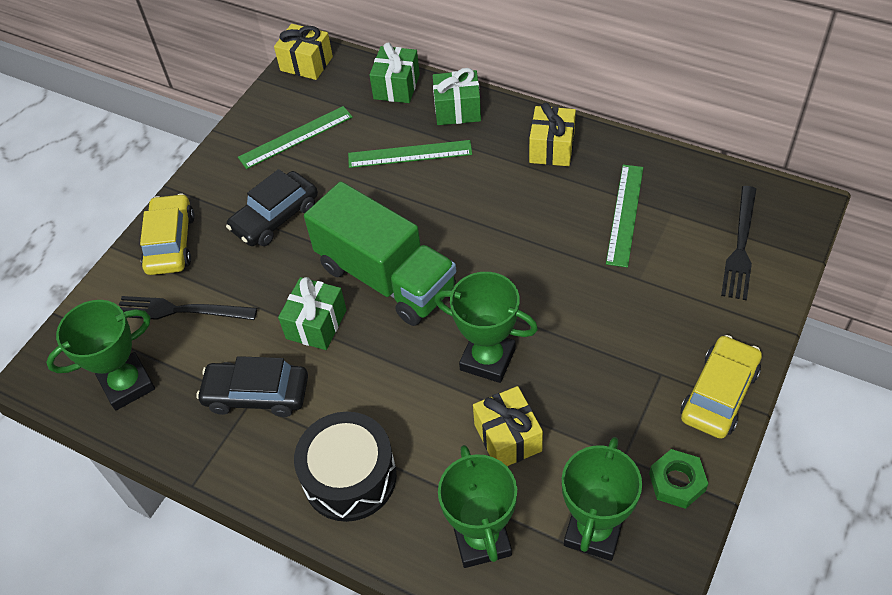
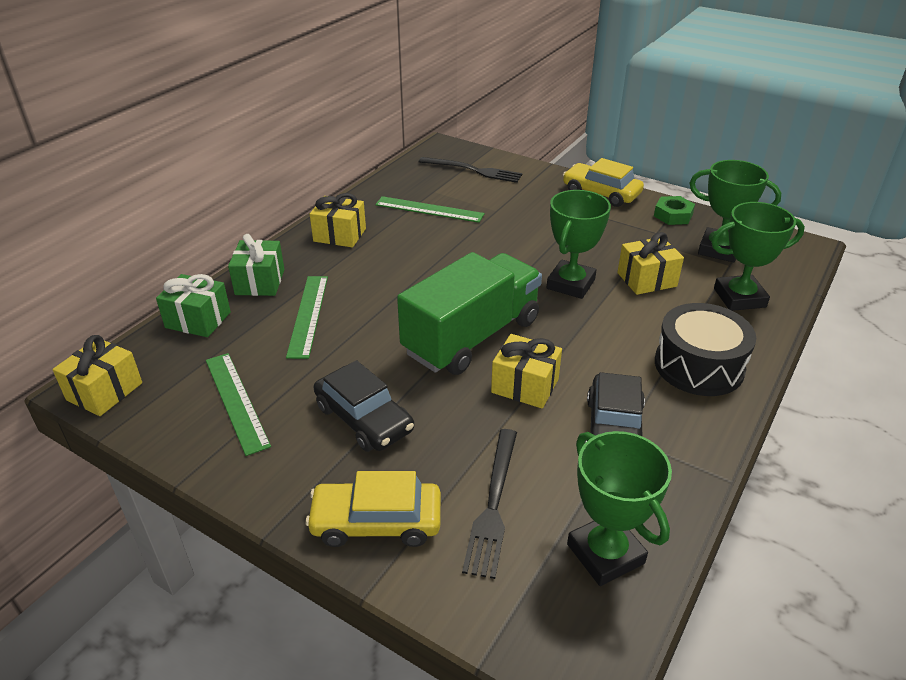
camera: 90 degrees left, 15 degrees down
green gift [278,277,347,350] -> yellow gift [491,334,562,409]

